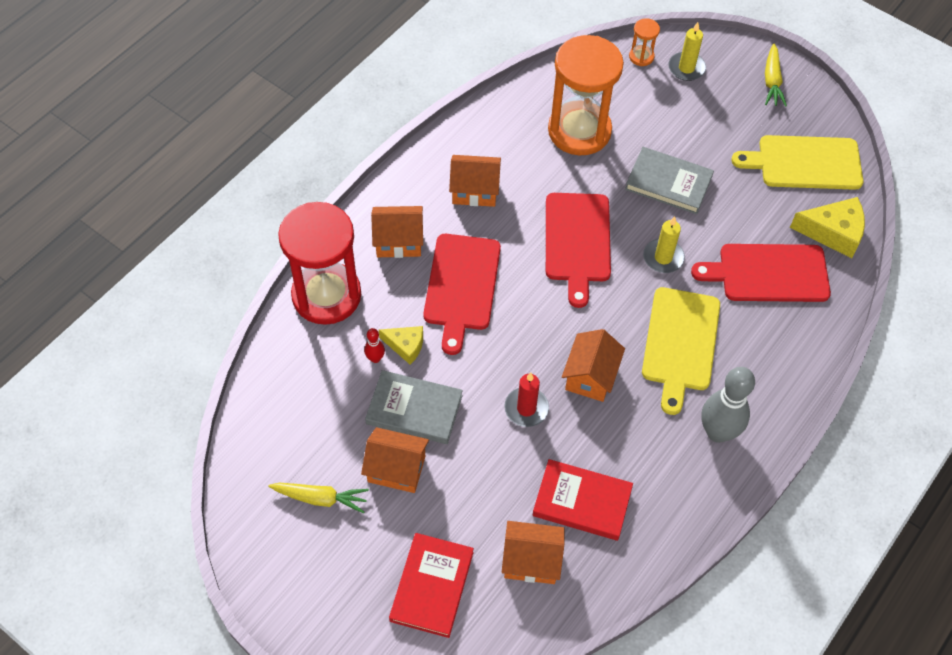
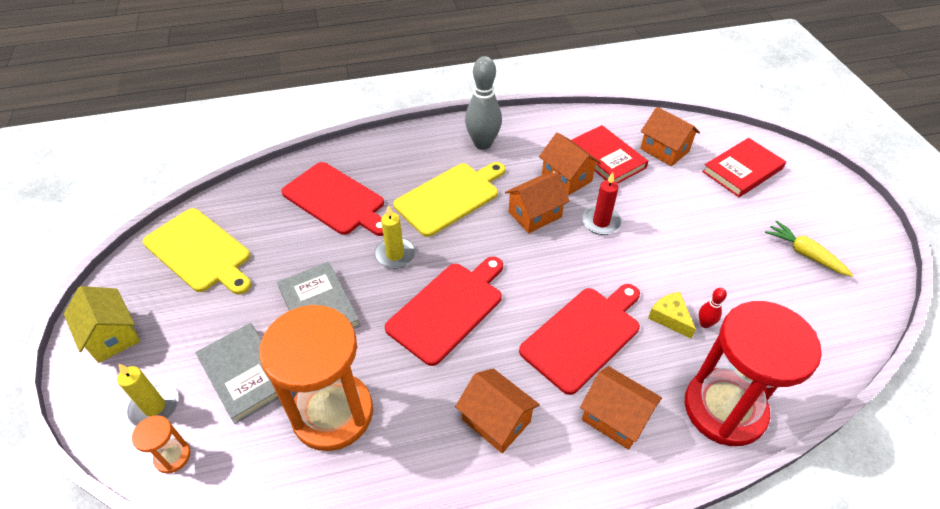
camera: 140 degrees left, 10 degrees down
orange house [361,427,429,493] -> orange house moved to [539,132,601,195]
grey book [365,370,463,444] -> grey book moved to [195,323,291,424]
yellow carrot [765,44,787,107] -> yellow house [64,286,140,363]
yellow cheese [790,197,865,258] -> none

